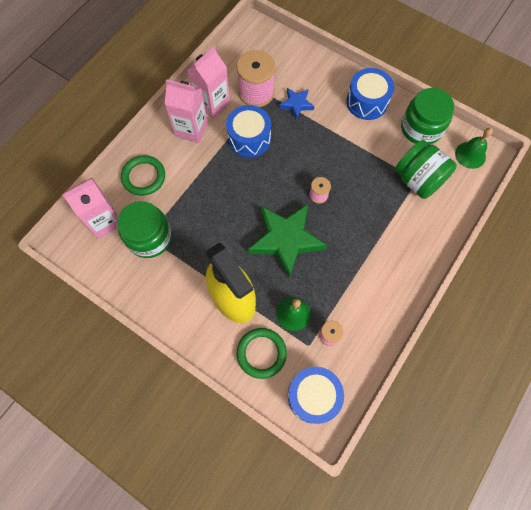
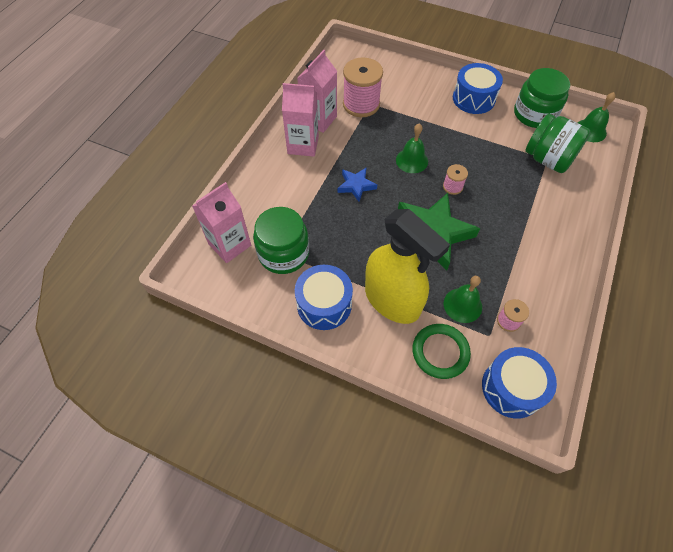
camera: 10 degrees left, 10 degrees down
green ring [121,155,165,196] -> none
blue drum [226,105,271,158] -> blue drum moved to [295,265,353,330]
blue star [279,88,315,119] -> blue star moved to [337,167,377,202]
none -> green bell [396,123,428,173]

